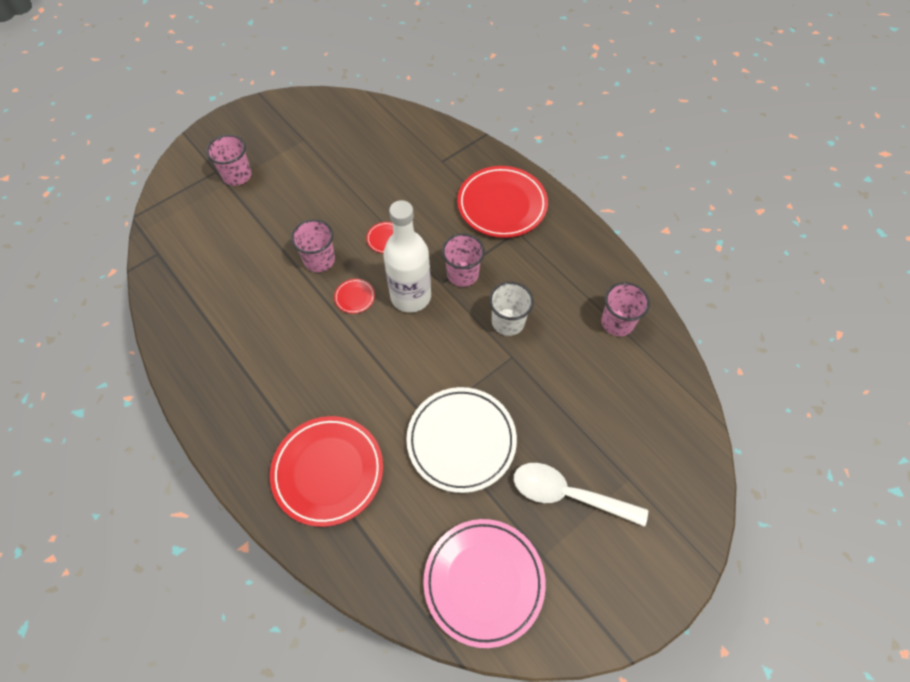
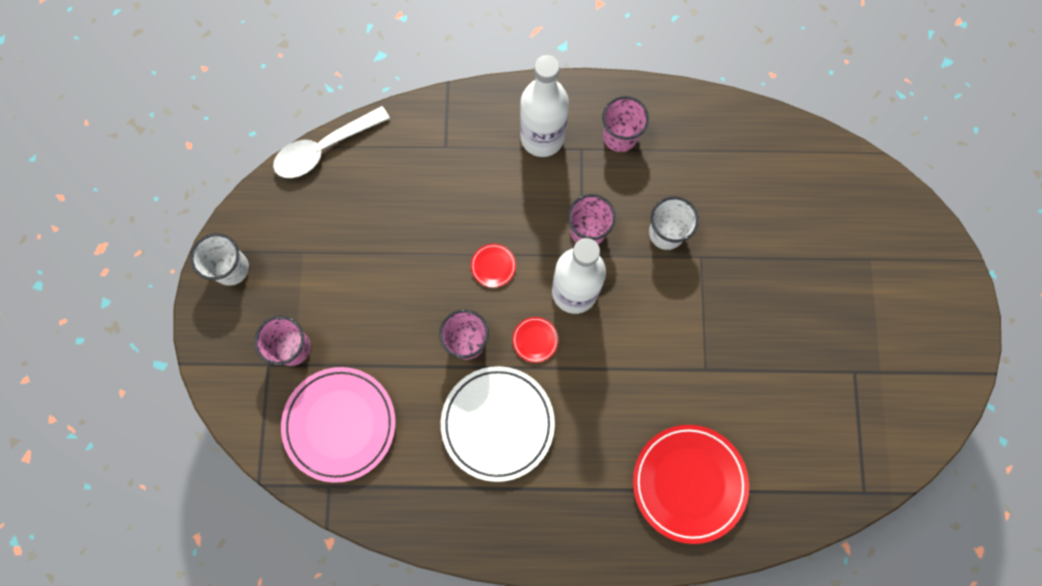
camera: 50 degrees left, 15 degrees up
white plate [406,387,517,493] -> white plate moved to [441,366,555,482]
pink plate [423,519,546,648] -> pink plate moved to [281,367,396,483]
red plate [457,166,548,238] -> white bottle [520,55,569,157]
white spoon [514,463,648,527] -> white spoon moved to [273,106,390,178]
pink cup [601,282,650,336] -> pink cup moved to [602,96,649,152]
none -> white cup [190,233,249,286]

